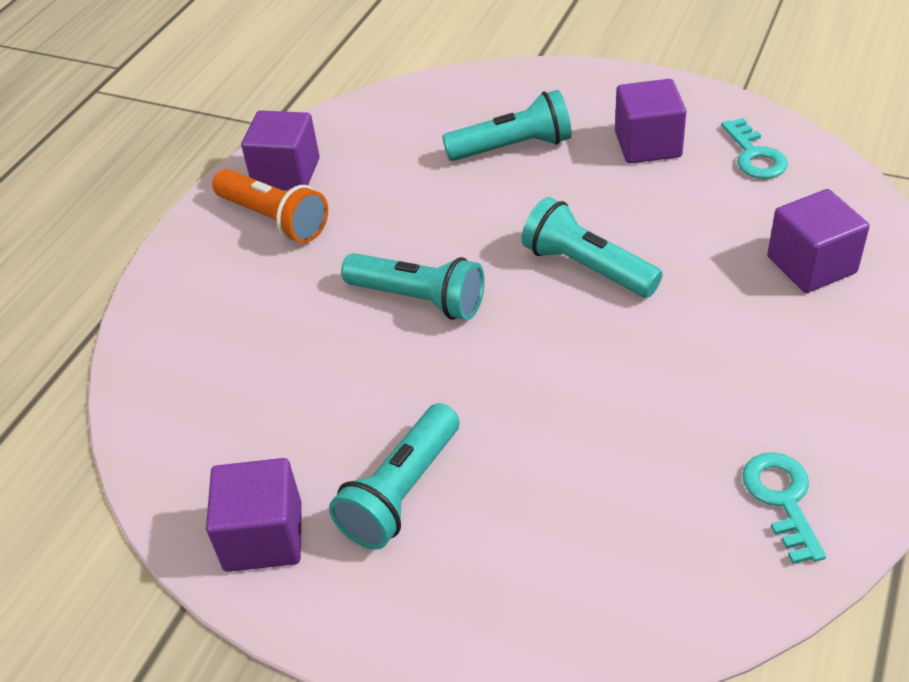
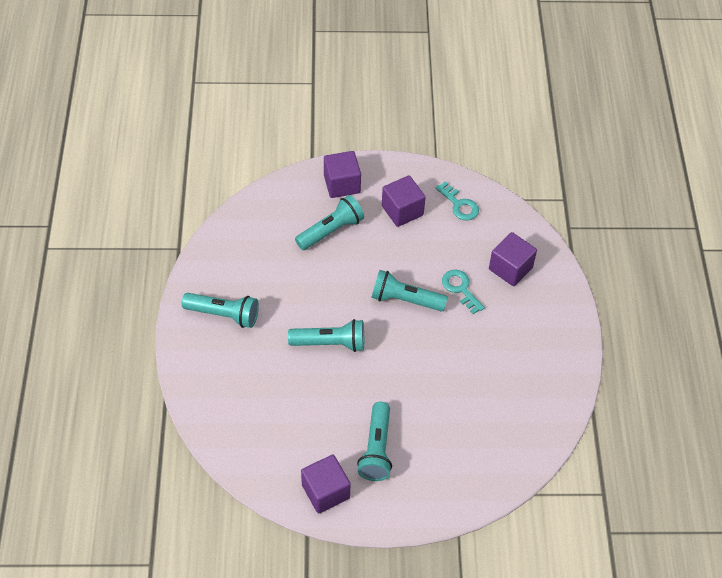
camera: 30 degrees left, 10 degrees up
orange flashlight [212,169,328,243] -> turquoise flashlight [182,293,259,328]
purple cube [241,110,320,190] -> purple cube moved to [324,151,361,198]
turquoise key [742,452,826,564] -> turquoise key moved to [442,270,485,314]

